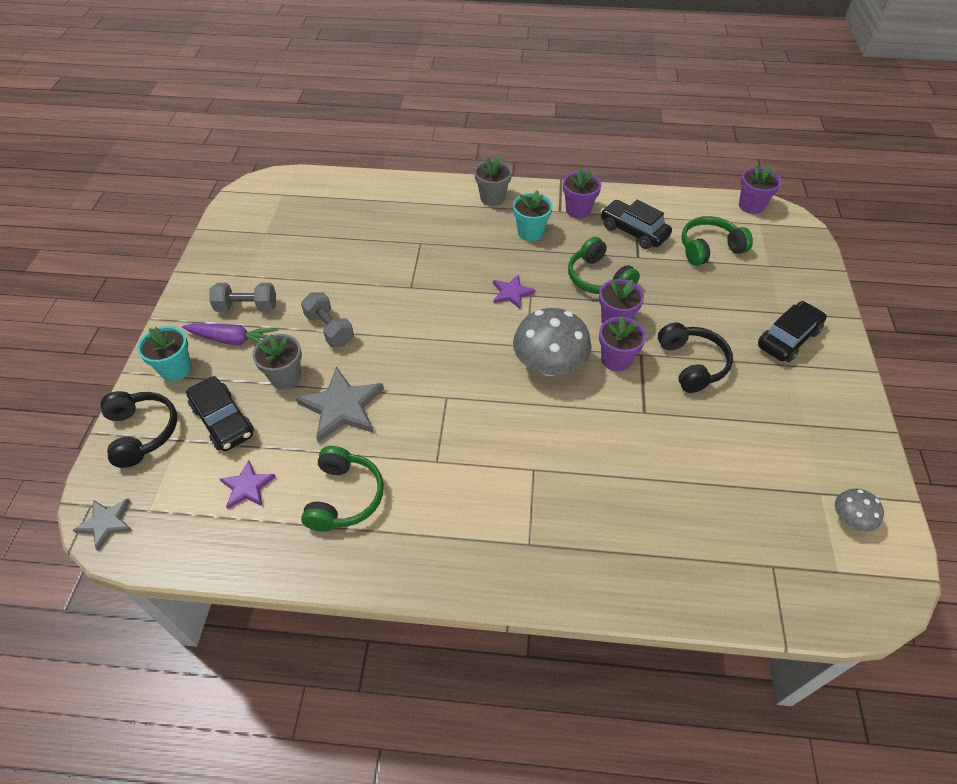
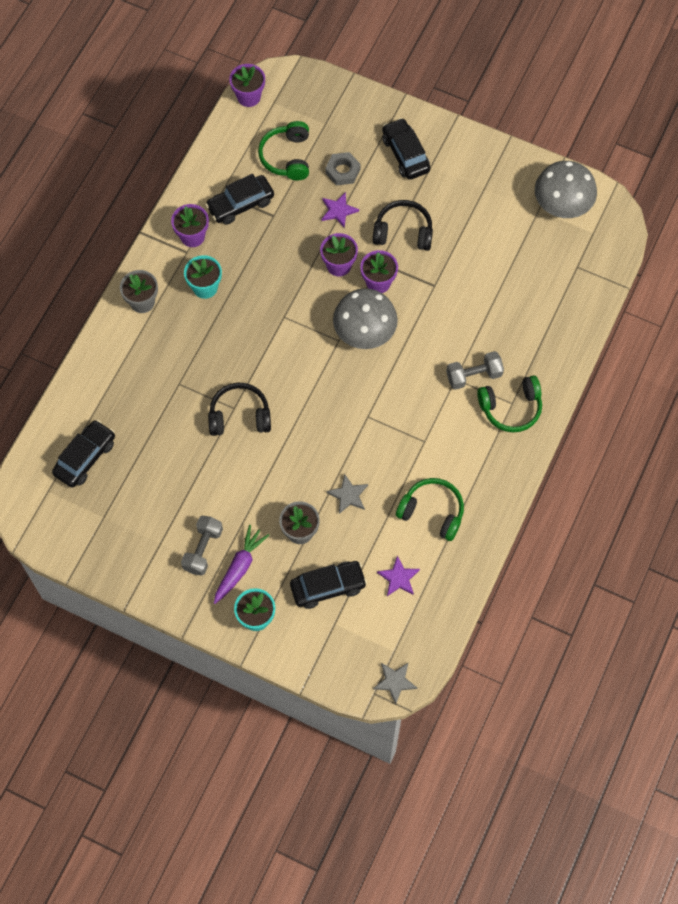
camera: 70 degrees left, 15 degrees up
black headphones [100,391,177,468] -> black headphones moved to [208,383,271,436]
grey star [296,367,384,443] -> grey star [327,474,368,514], size x0.58
grey dumbbell [301,292,354,347] -> grey dumbbell moved to [446,351,504,390]
purple star [493,274,536,309] -> purple star moved to [322,192,359,228]
green headphones [568,237,640,294] -> green headphones moved to [477,375,542,432]
grey mushroom [835,489,884,532] -> grey mushroom [535,161,597,218], size x1.99
none -> black car [52,420,115,488]
none -> grey nut [325,152,361,186]

